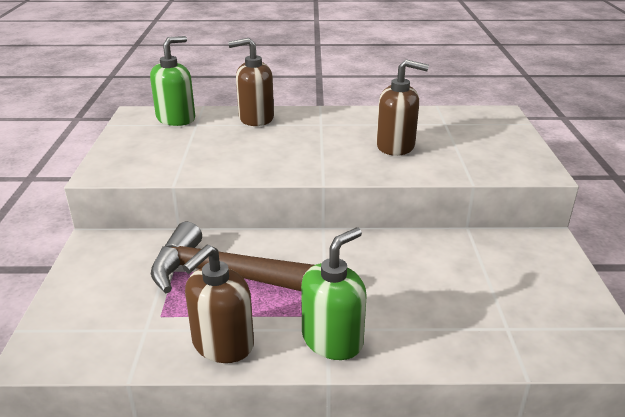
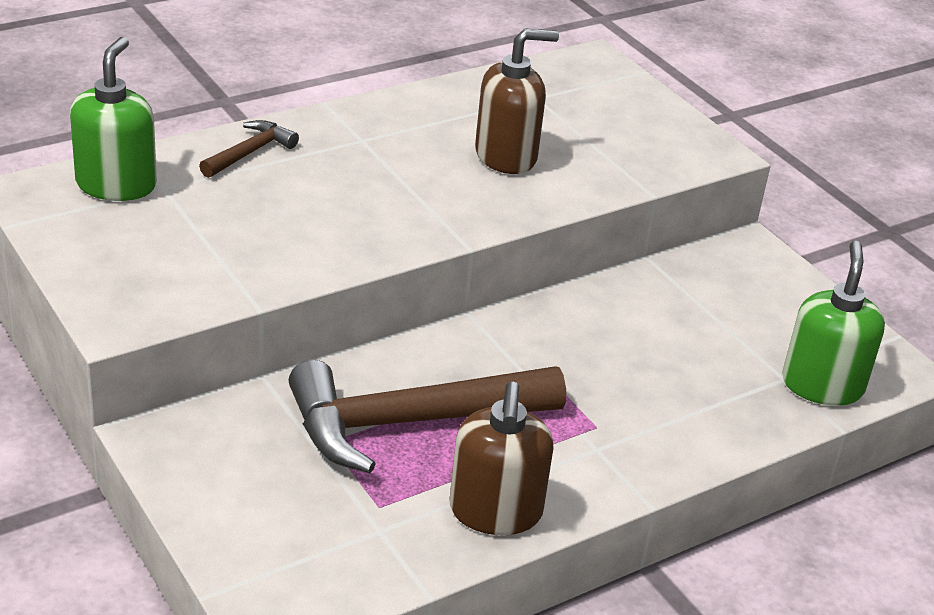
camera: 35 degrees left, 5 degrees up
brown soap dispenser [228,38,274,126] -> brown hammer [199,120,299,178]
green soap dispenser [301,228,366,360] -> green soap dispenser moved to [782,241,885,406]

